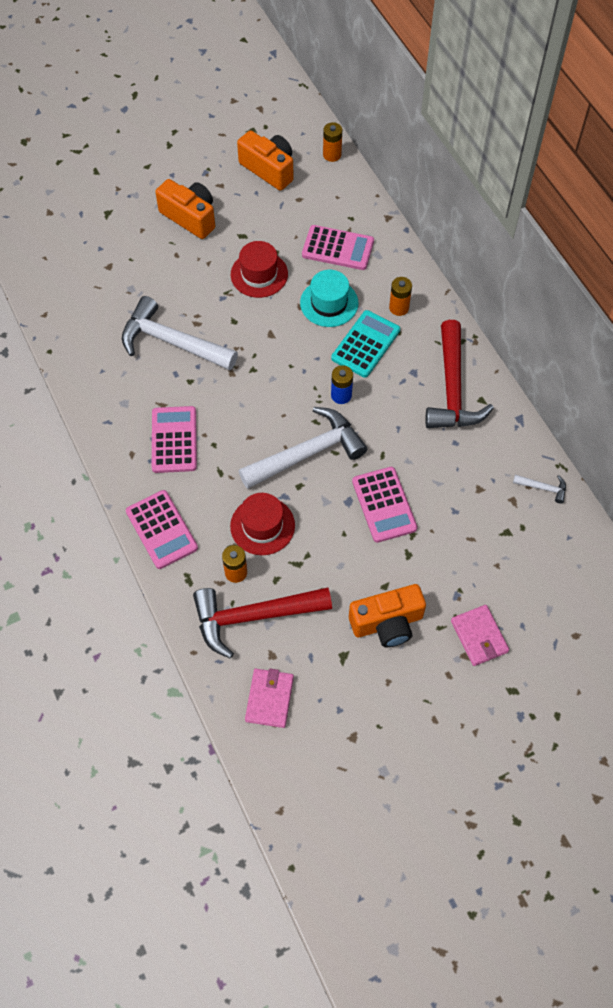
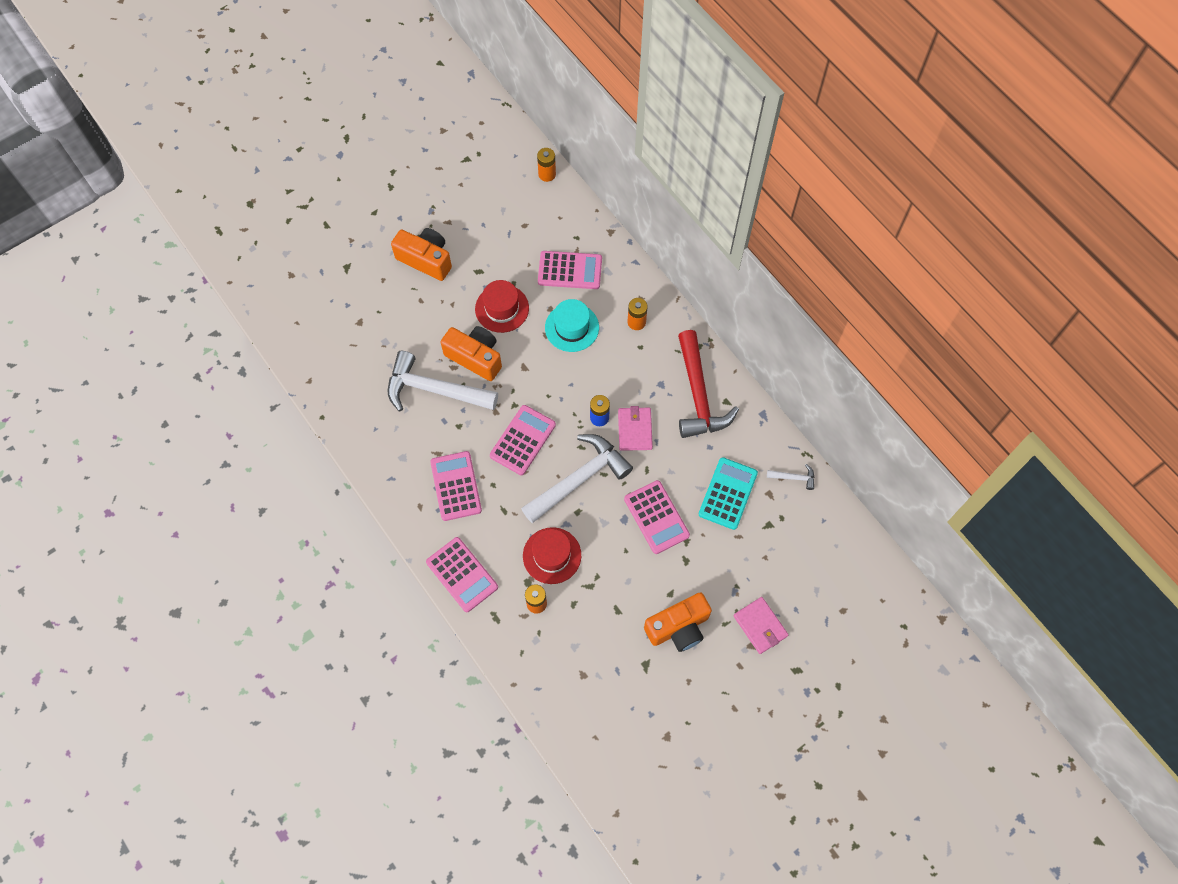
camera: 10 degrees left, 5 degrees up
red hammer [193,587,332,658] -> none
orange camera [237,130,293,191] -> orange camera moved to [440,326,502,381]
pink wallet [245,668,294,728] -> pink wallet moved to [618,406,653,451]
turquoise calculator [331,310,400,378] -> turquoise calculator moved to [699,457,758,530]
none -> pink calculator [490,405,556,475]

